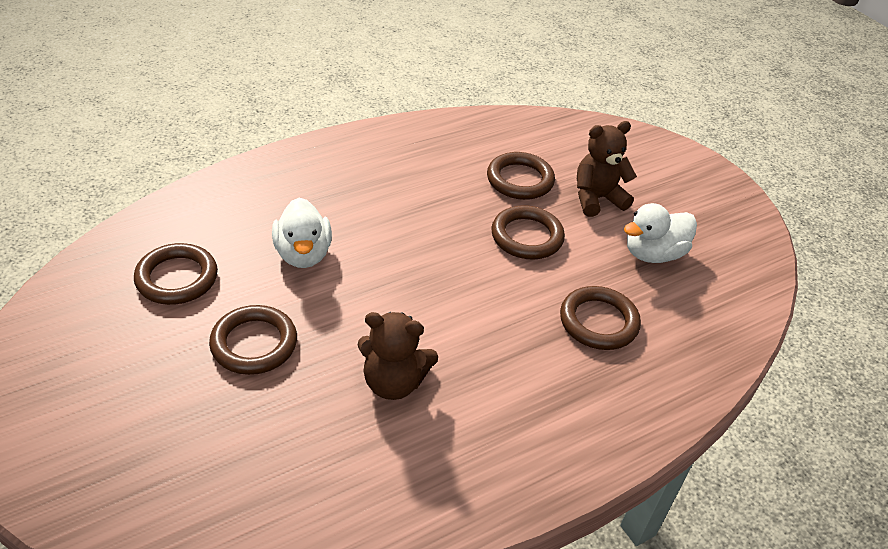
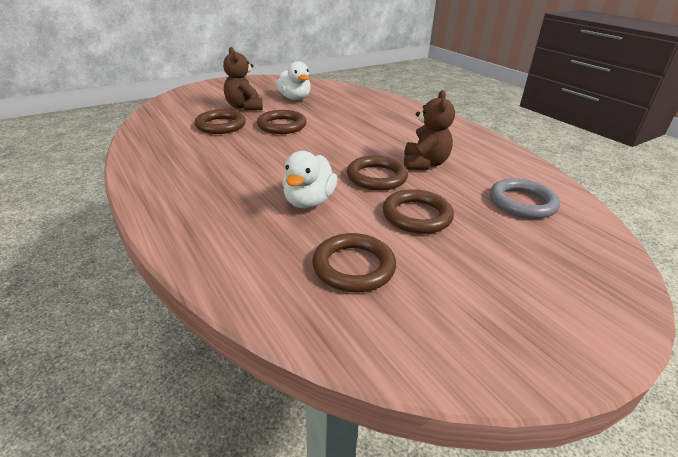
camera: 90 degrees left, 10 degrees down
white duck [272,198,332,268] -> white duck turned 120 degrees clockwise [283,151,337,208]
brown ring [560,286,641,350] -> brown ring moved to [347,156,408,191]
none -> grey ring [490,178,560,219]

